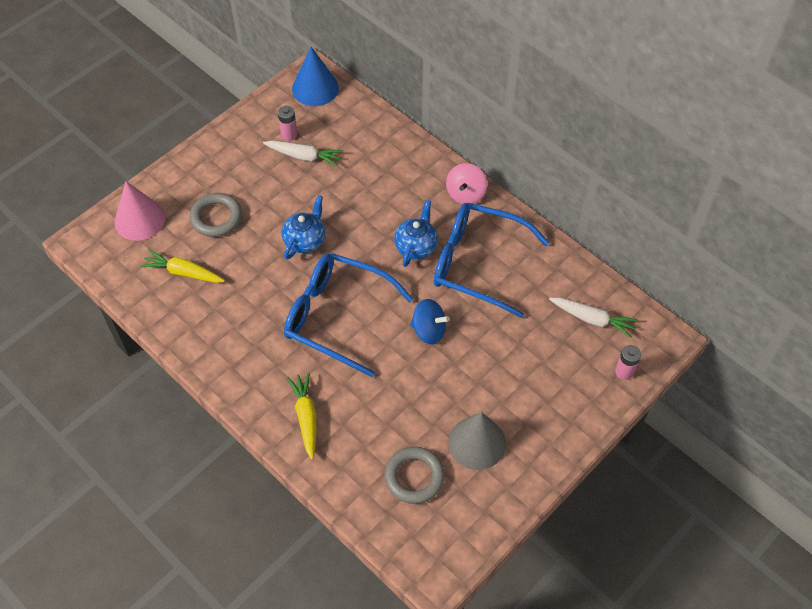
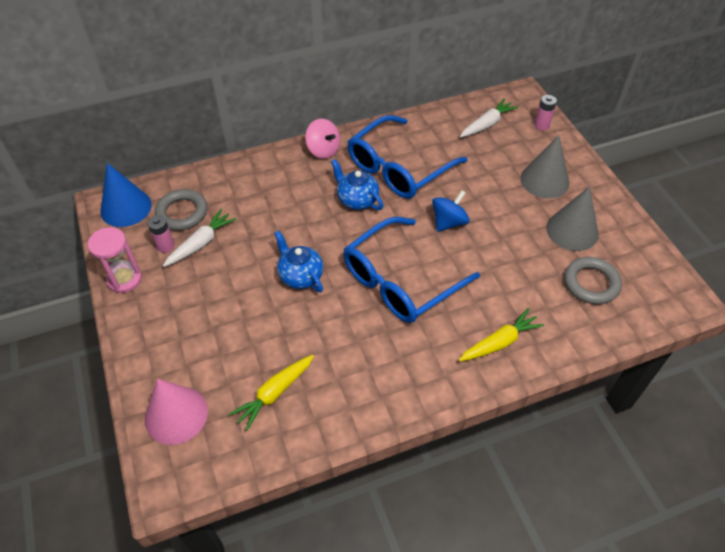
camera: 65 degrees left, 5 degrees down
grey ring [190,193,242,237] -> grey ring moved to [155,189,207,231]
yellow carrot [286,372,317,460] -> yellow carrot turned 135 degrees clockwise [459,308,544,361]
none -> pink hourglass [88,227,142,293]
none -> grey cone [520,135,570,198]

